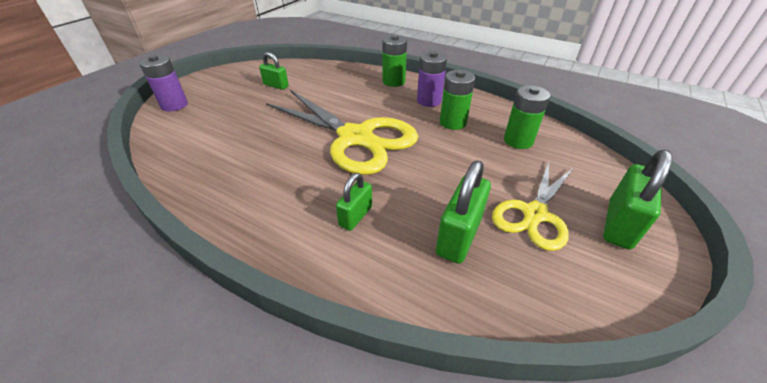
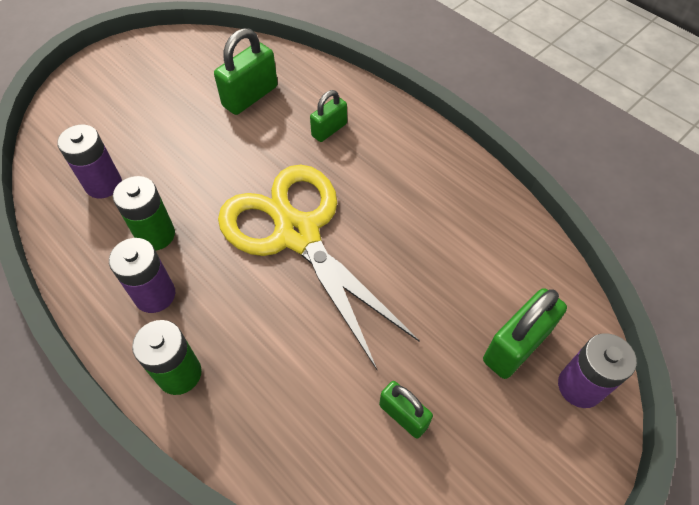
camera: 165 degrees left, 15 degrees up
yellow scissors [492,162,573,251] -> none
green battery [504,85,550,149] -> purple battery [57,125,122,198]
green padlock [603,150,673,249] -> green padlock moved to [483,288,567,379]

